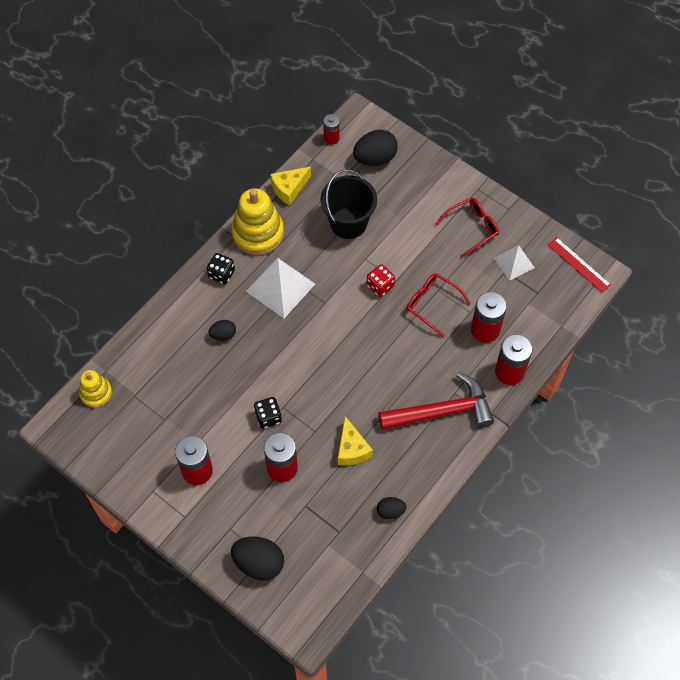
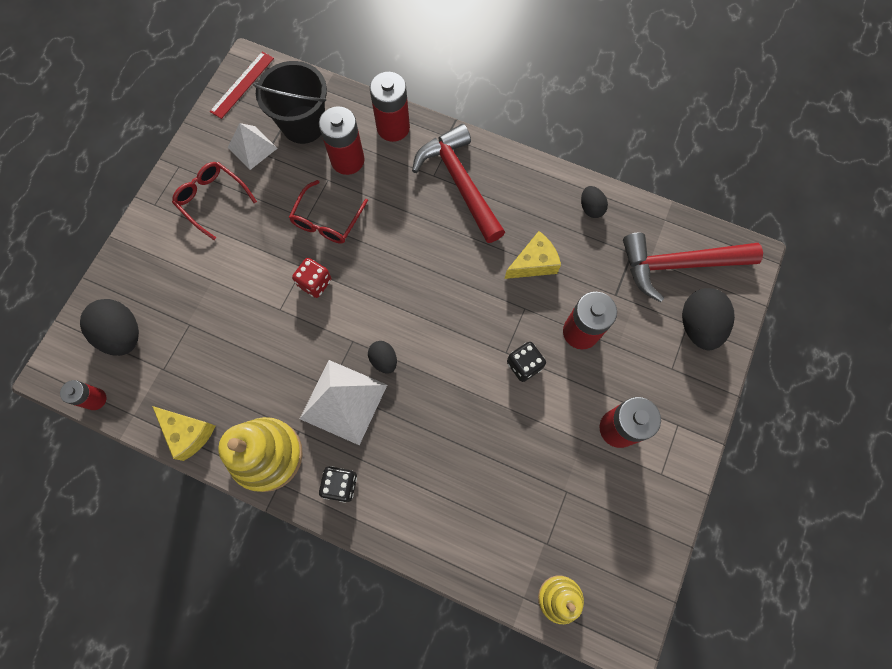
camera: 105 degrees left, 10 degrees up
black egg [208,320,236,341] -> black egg moved to [368,341,397,374]
black bucket [321,169,377,239] -> black bucket moved to [253,61,327,144]
none -> red hammer [623,232,763,302]

